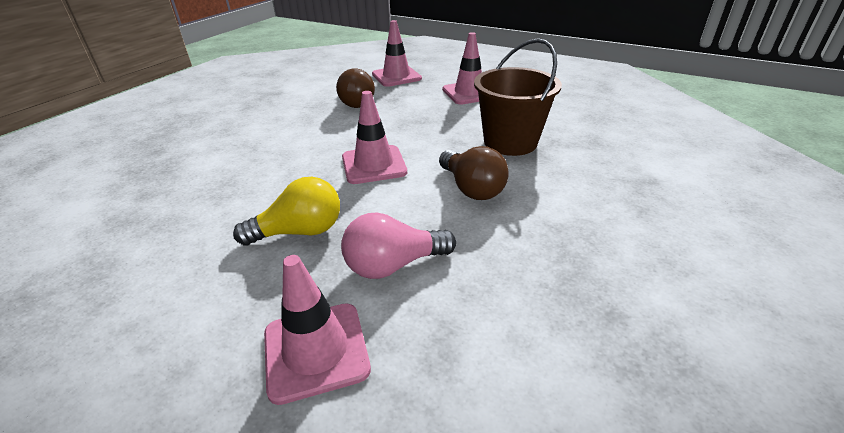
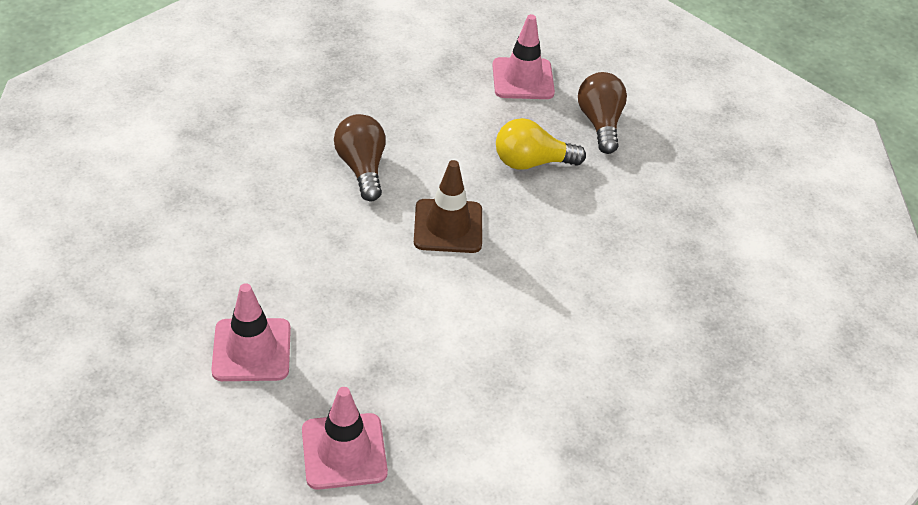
camera: 170 degrees left, 10 degrees up
brown light bulb [336,68,375,108] -> brown light bulb moved to [578,72,627,154]
pink light bulb [341,213,456,279] -> none
pink traffic cone [342,91,407,184] -> brown traffic cone [414,160,482,253]
brown bucket [474,38,562,156] -> none

